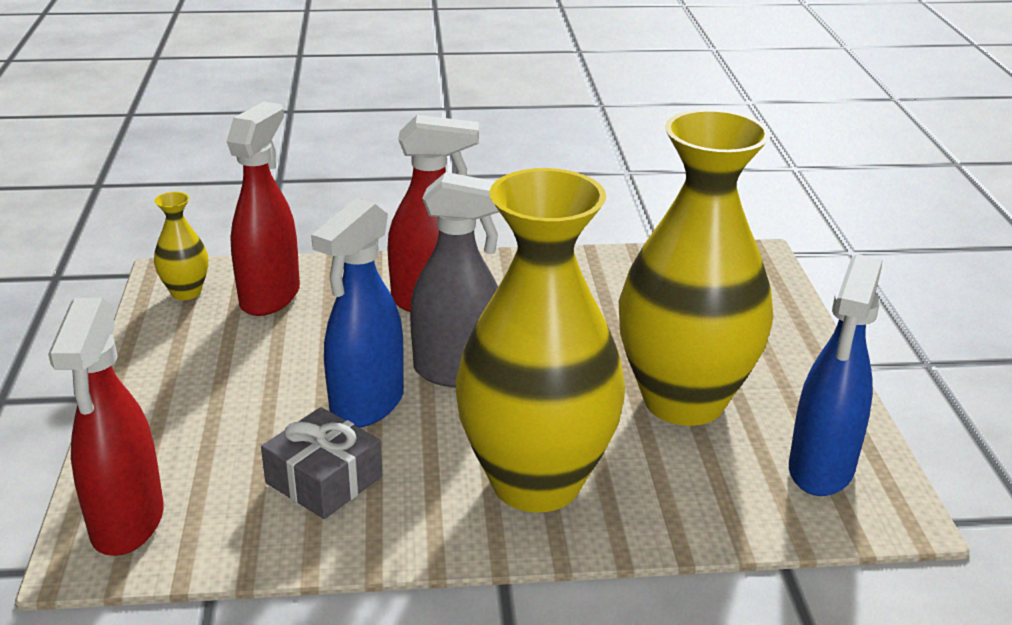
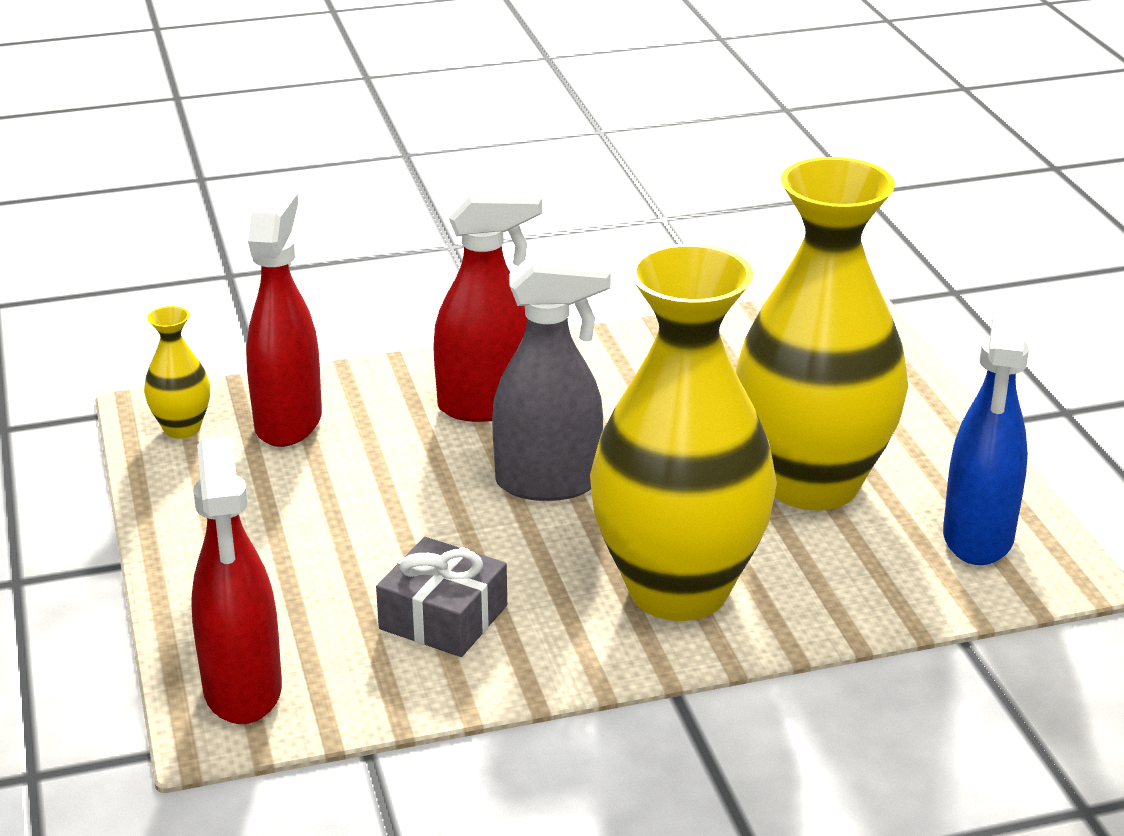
camera: 10 degrees left, 0 degrees up
blue spray bottle [311,198,404,428] -> none

